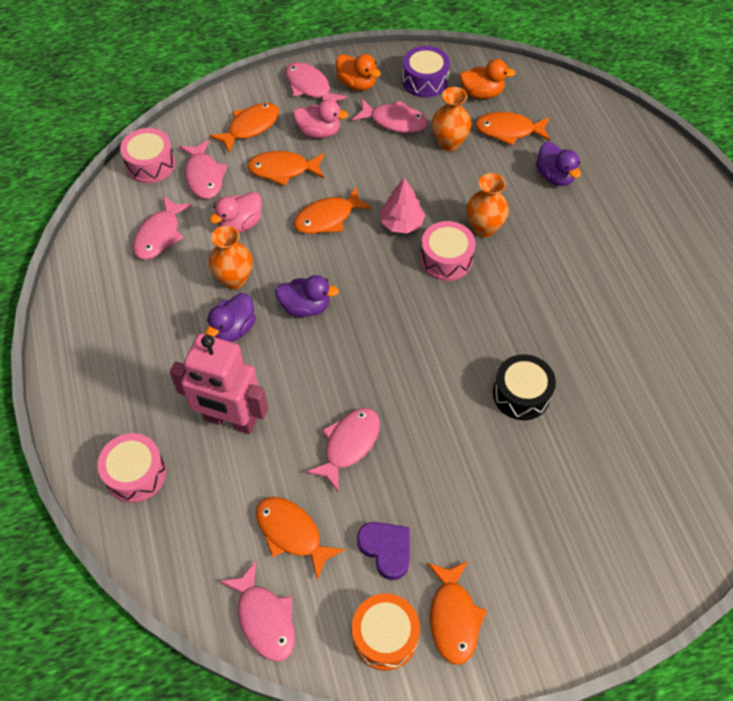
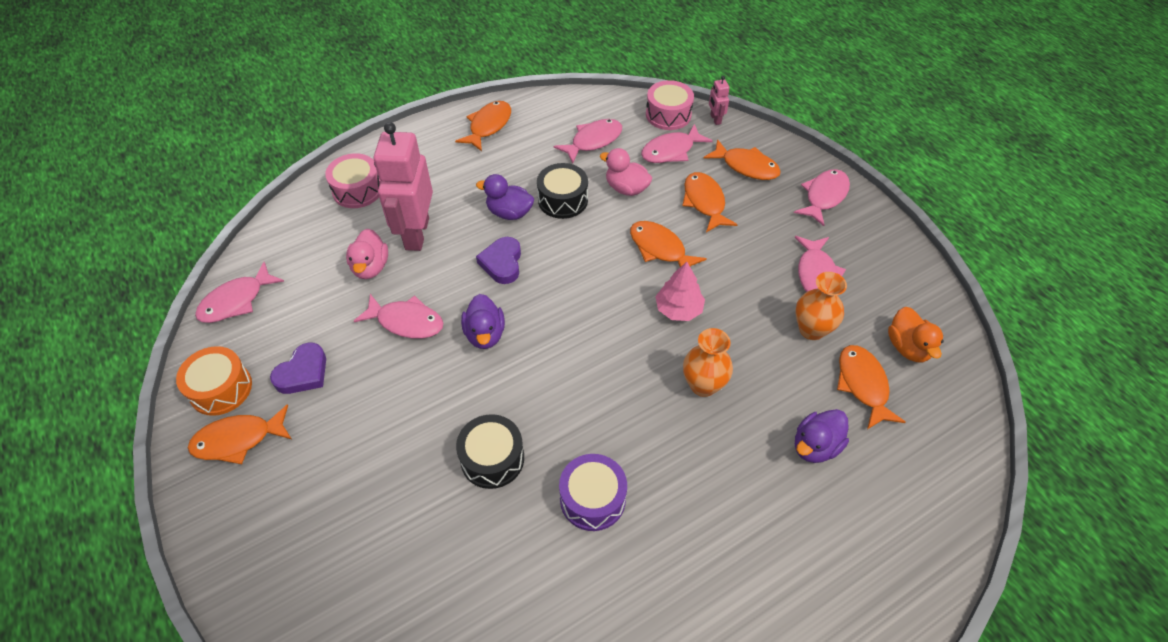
camera: 75 degrees right, 5 degrees down
pink fish [133,195,193,260] -> pink fish turned 135 degrees clockwise [554,119,622,164]
orange vase [209,226,253,289] -> black drum [537,163,588,219]
orange fish [256,497,345,580] -> orange fish moved to [455,101,511,151]
purple duck [275,275,339,317] -> purple duck moved to [461,294,505,349]
pink duck [293,99,348,139] -> pink duck moved to [346,228,388,279]
orange duck [336,54,381,91] -> none
purple drum [402,46,450,98] -> purple drum moved to [559,454,627,531]
pink drum [420,221,476,281] -> none
none -> purple heart [476,237,521,284]
none -> pink robot [709,76,730,125]

